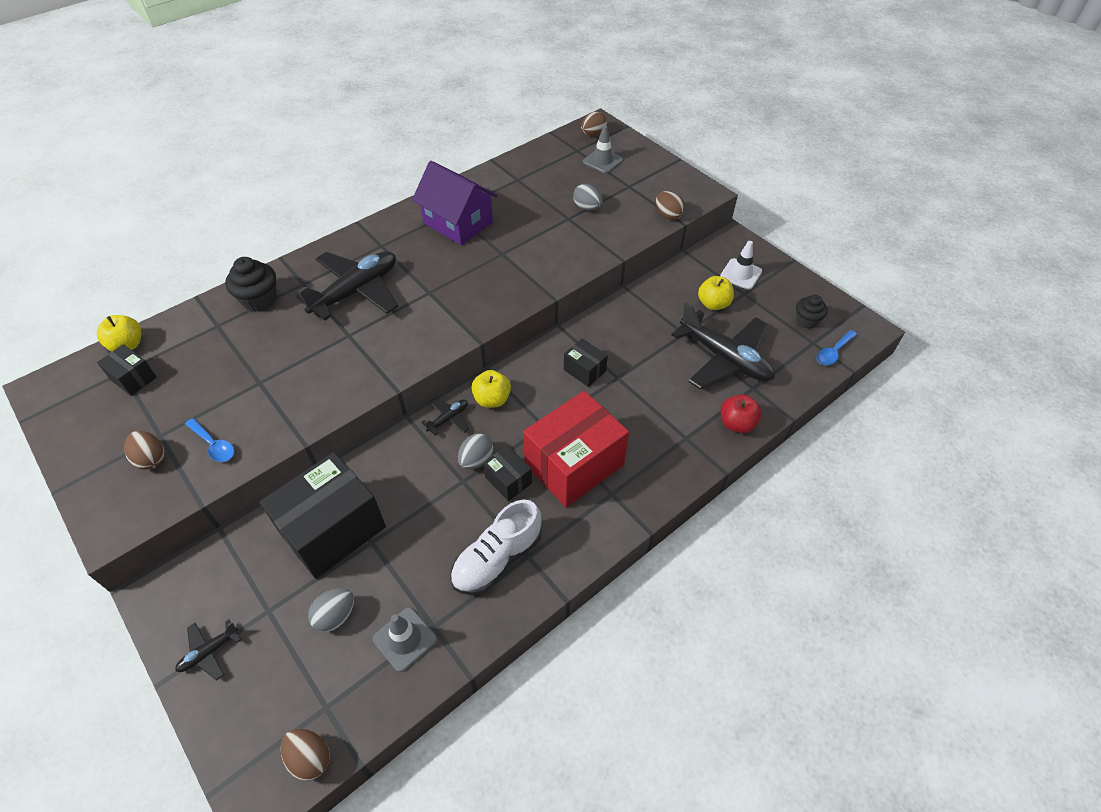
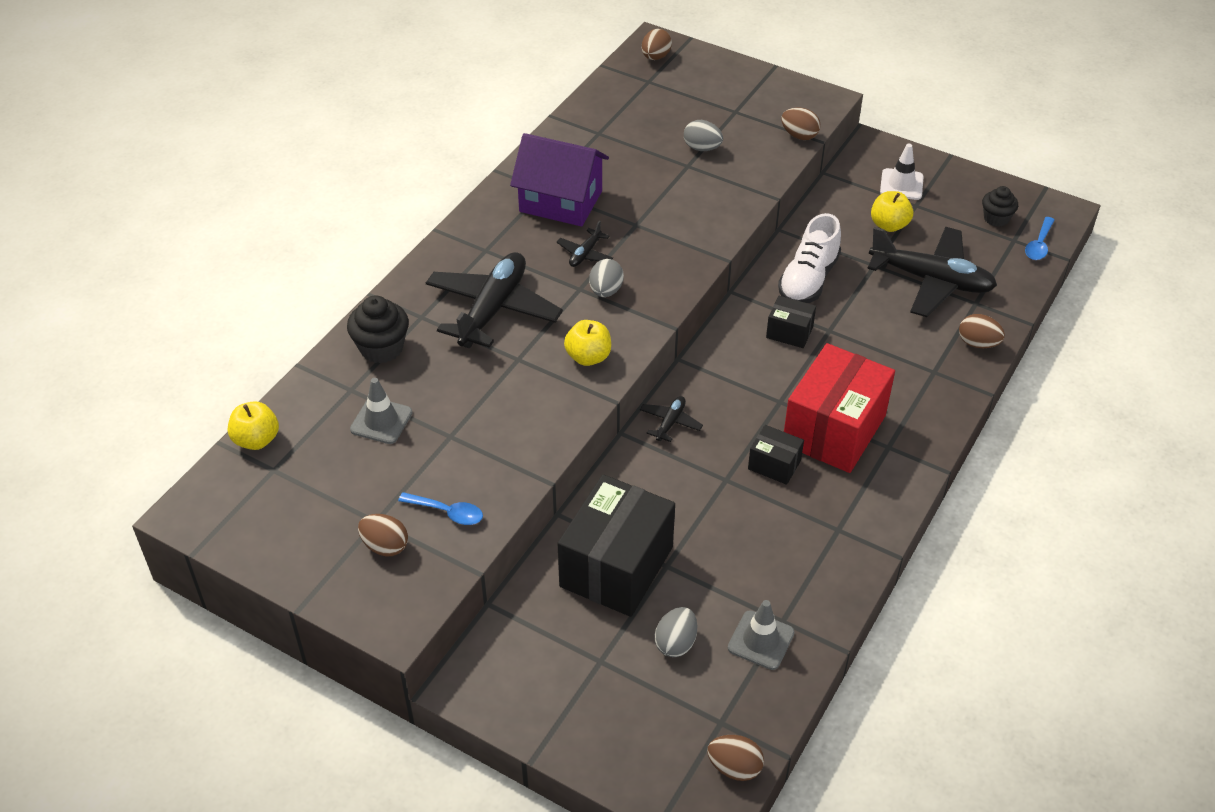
camera: 20 degrees left, 5 degrees down
black box [97,344,157,396] -> none
black plane [175,619,241,681] -> black plane moved to [557,221,613,267]
white shoe [450,500,542,595] -> white shoe moved to [778,213,841,303]
grey egg [458,433,493,469] -> grey egg moved to [589,259,624,297]
yellow apple [471,370,511,408] -> yellow apple moved to [564,320,611,366]
grey traffic cone [583,126,623,173] -> grey traffic cone moved to [350,378,412,444]
red apple [721,394,762,433] -> brown egg [959,314,1005,348]

